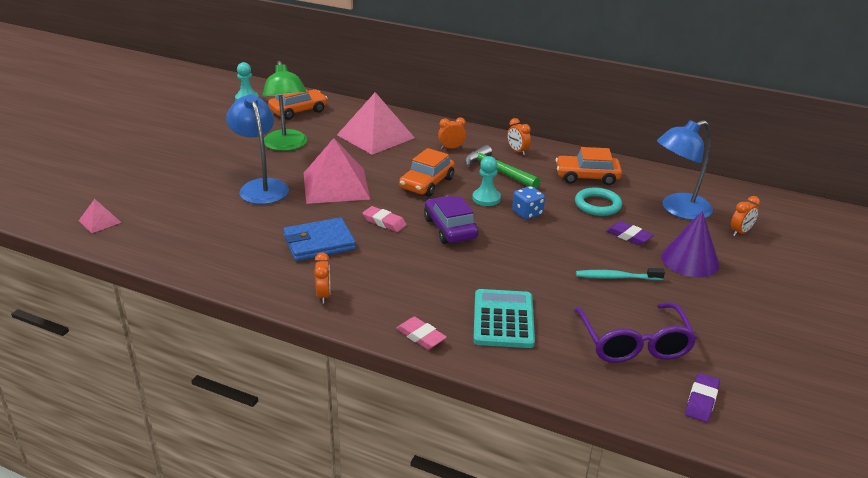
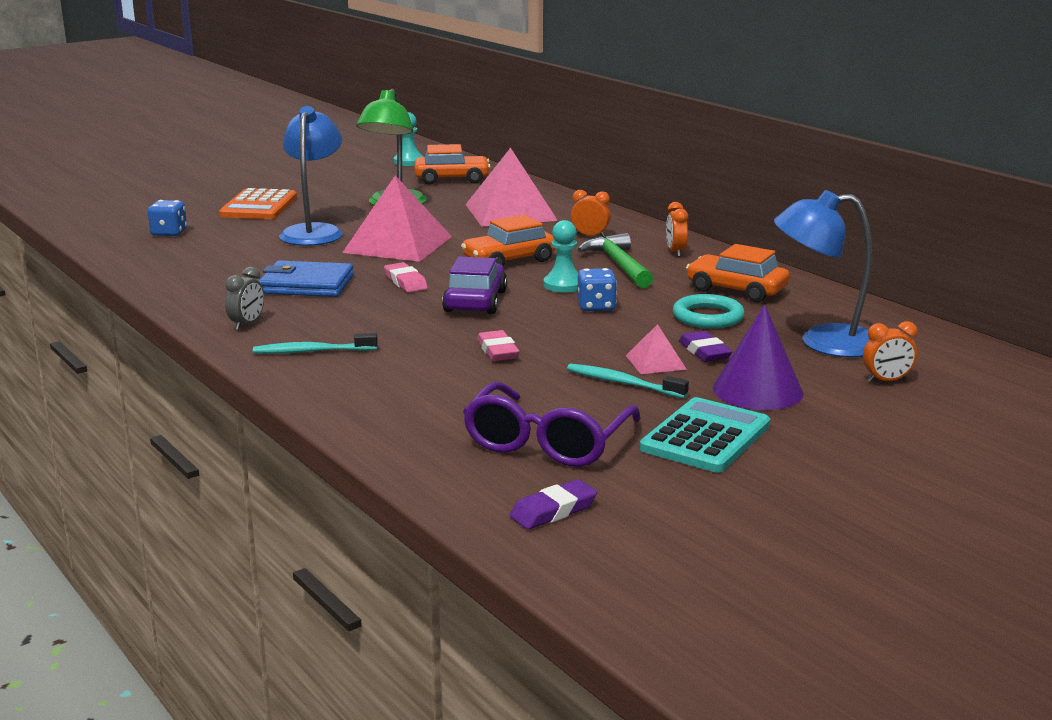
camera: 30 degrees right, 10 degrees down
pink pyramid [79,199,122,233] -> pink pyramid moved to [626,324,687,374]
orange clock [314,253,331,304] -> grey clock [225,267,264,330]
pink eraser [396,317,447,349] -> pink eraser moved to [477,330,520,361]
turquoise calculator [473,289,535,348] -> turquoise calculator moved to [640,397,770,473]
none -> blue dice [148,200,187,236]
none -> orange calculator [219,188,297,219]
none -> turquoise toothbrush [253,333,378,354]

